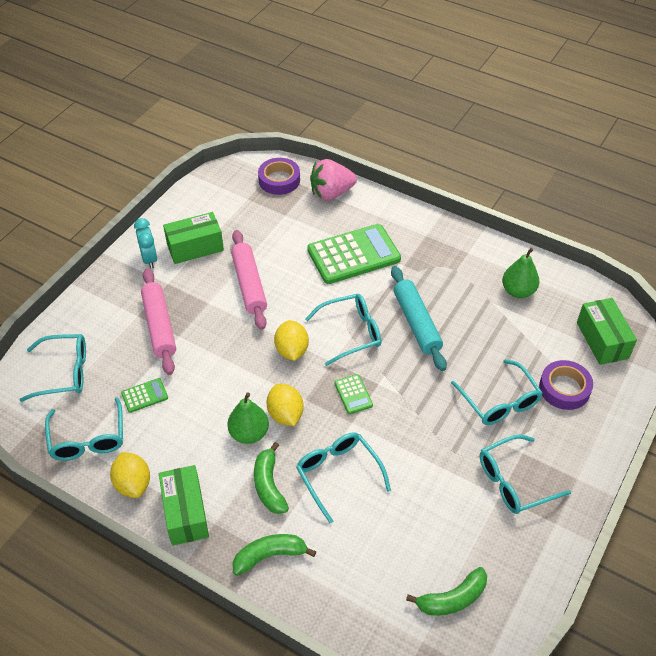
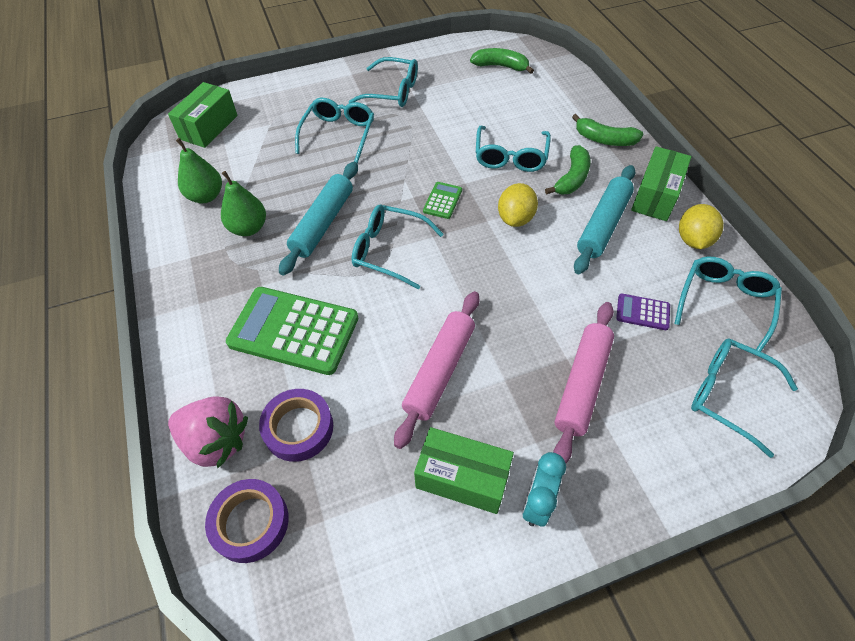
camera: 140 degrees left, 5 degrees up
green calculator [121,378,168,413] -> purple calculator [616,293,670,330]
green pear [227,392,269,444] -> green pear moved to [221,171,266,236]
yellow lemon [274,320,309,361] -> none
purple tape [539,360,593,410] -> purple tape moved to [259,389,333,462]
none -> turquoise rolling pin [574,165,635,274]

